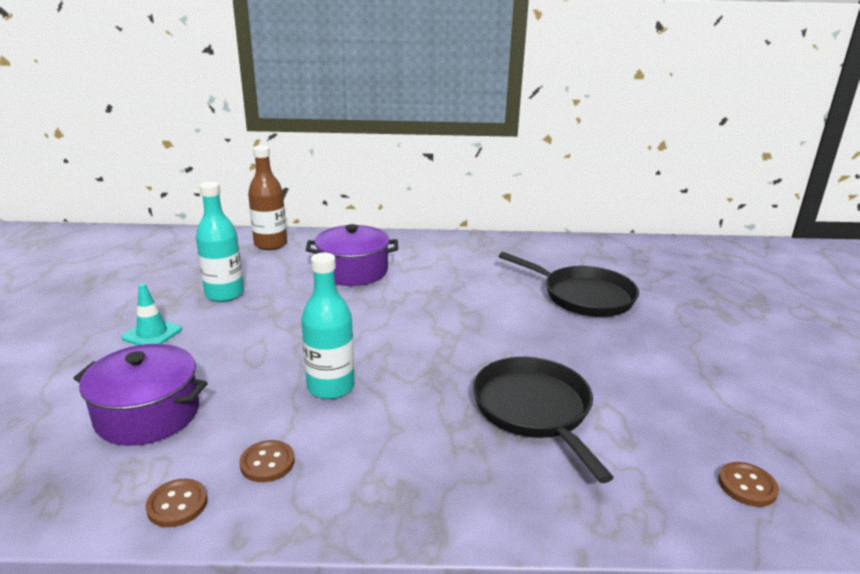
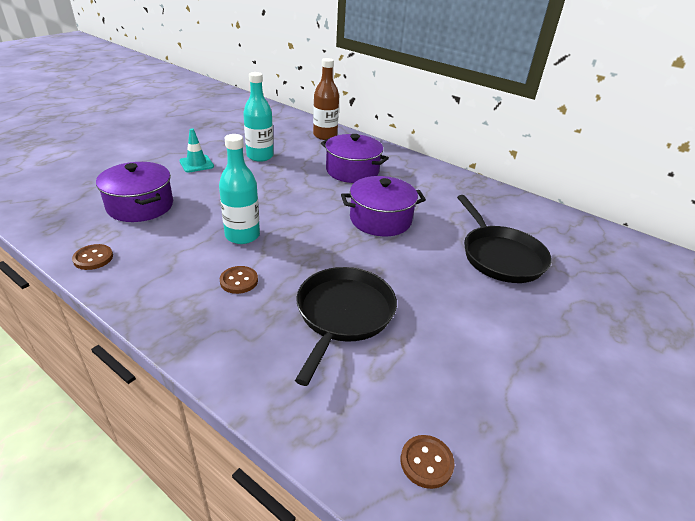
camera: 35 degrees right, 10 degrees up
brown button [239,440,295,482] -> brown button moved to [220,266,258,294]
none -> purple pot [341,176,426,236]

